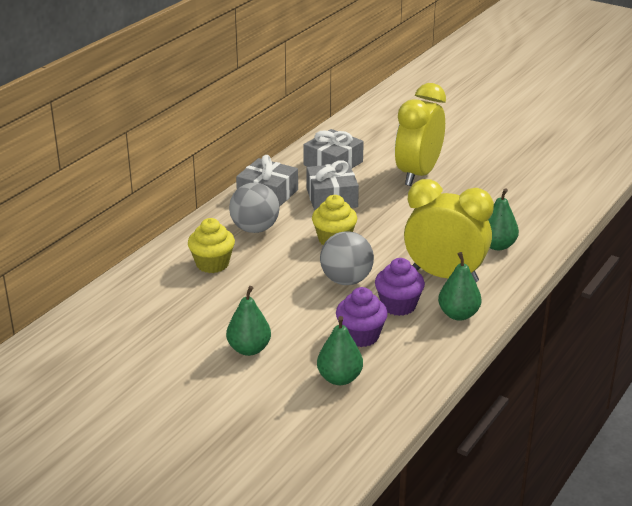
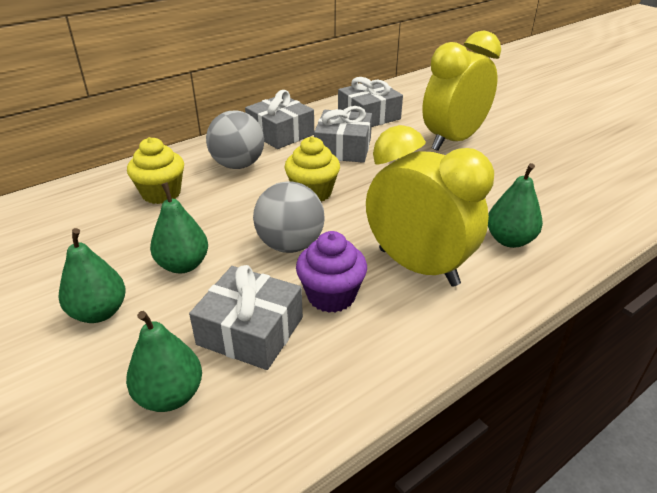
camera: 20 degrees right, 5 degrees up
purple cupcake [336,287,388,347] -> grey gift [189,265,303,370]
green pear [438,252,482,321] -> green pear moved to [150,182,208,273]

